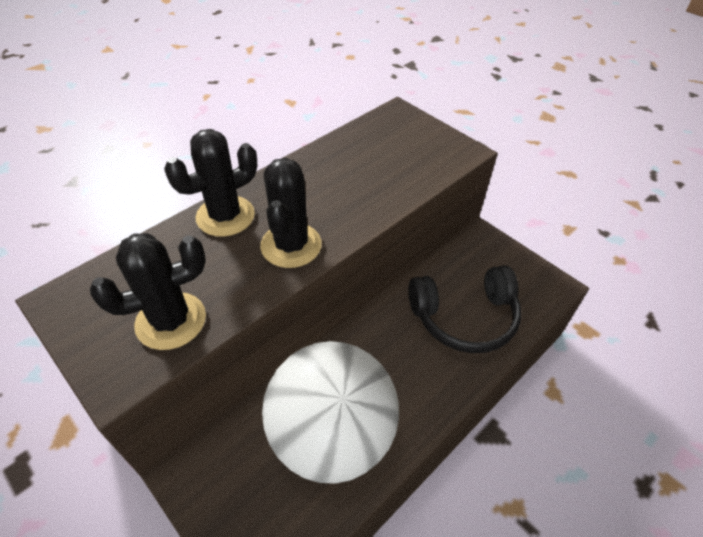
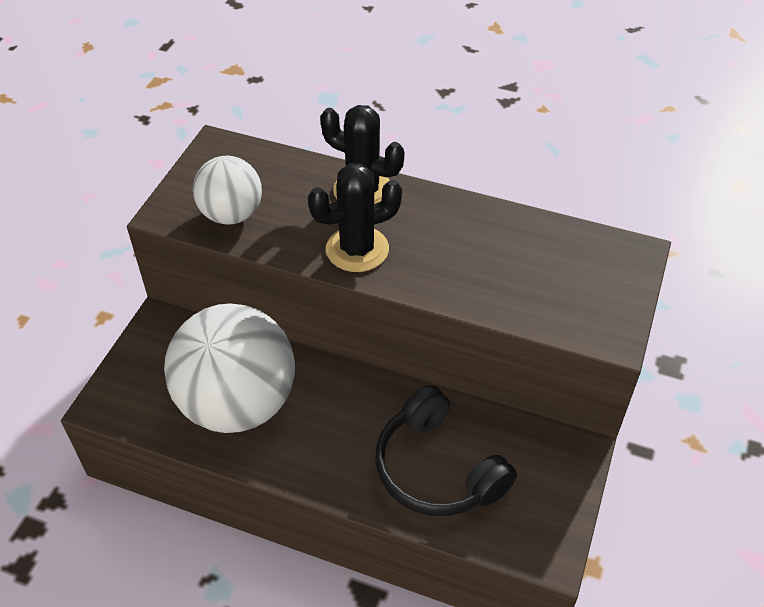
camera: 65 degrees right, 0 degrees up
black cactus [90,233,206,350] -> white ball [193,156,262,225]

